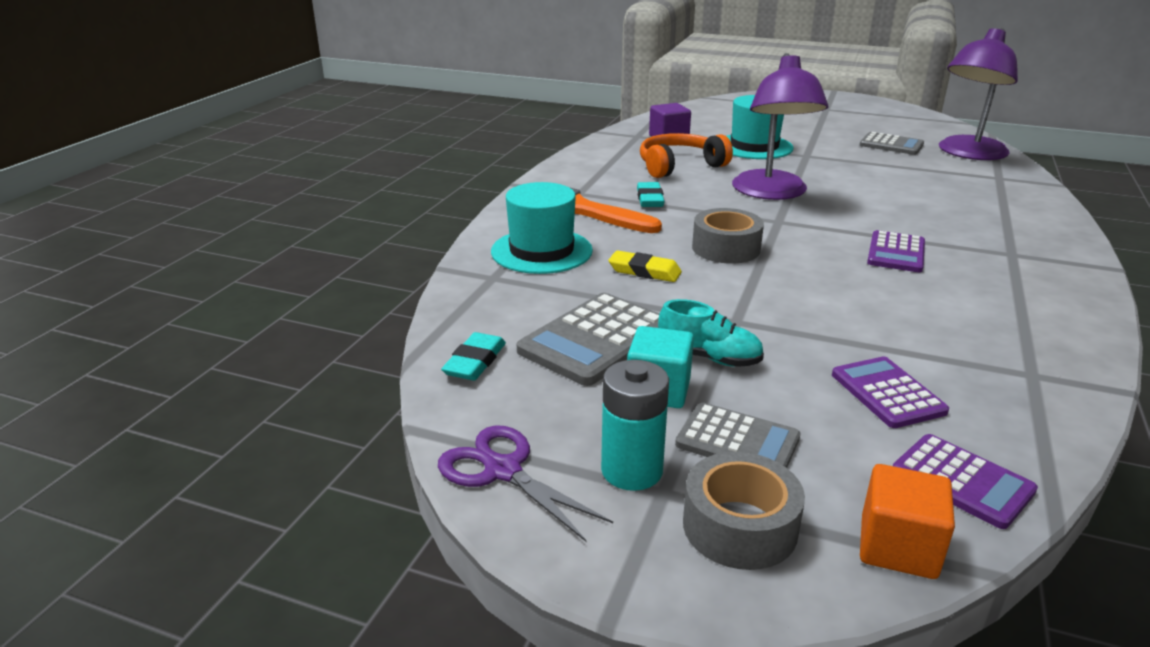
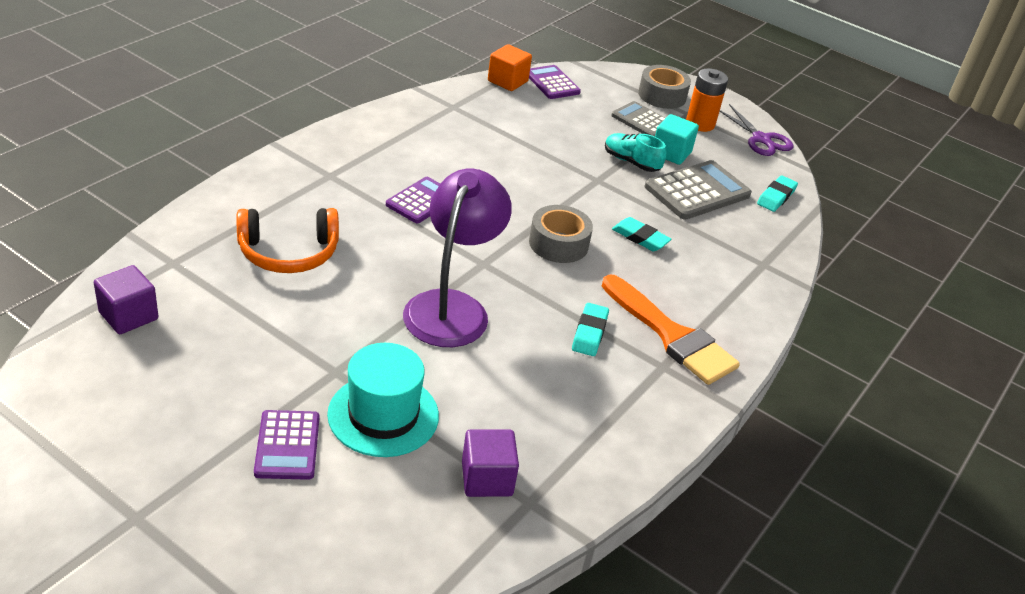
camera: 170 degrees left, 10 degrees up
turquoise hat [491,182,593,274] -> none
turquoise battery [601,360,669,491] -> orange battery [686,68,728,132]
yellow eraser [608,250,682,282] -> turquoise eraser [612,217,672,251]
orange headphones [640,133,733,178] -> orange headphones moved to [237,208,339,273]
purple calculator [832,356,949,428] -> purple calculator moved to [254,410,319,480]
grey calculator [860,132,924,155] -> none
orange cube [860,464,955,579] -> orange cube moved to [488,44,532,91]
purple lamp [939,28,1018,160] -> purple cube [94,265,158,334]

